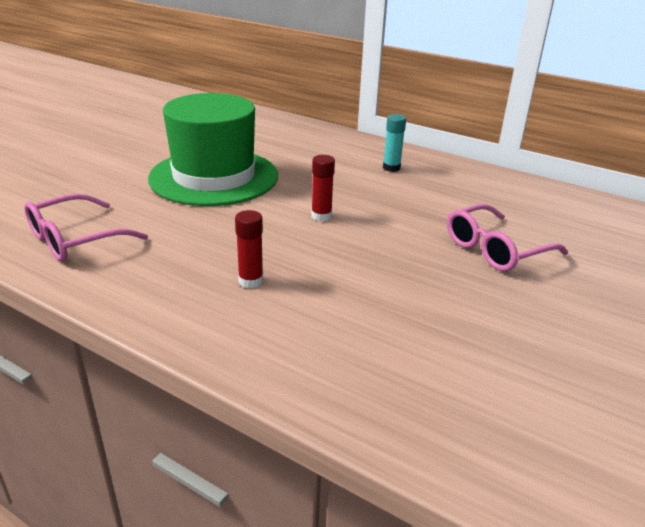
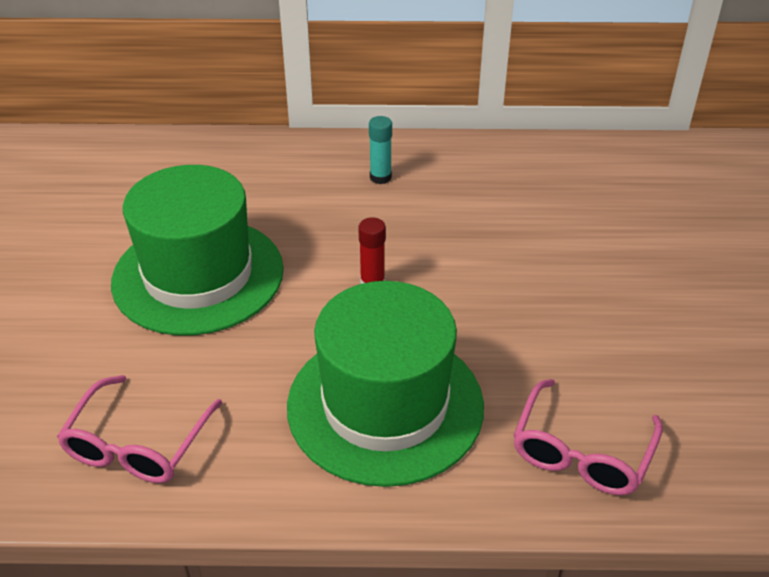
camera: 30 degrees left, 10 degrees up
red glue stick [235,210,263,288] -> green hat [287,281,484,487]
pink glasses [447,204,568,271] -> pink glasses moved to [513,379,663,495]

